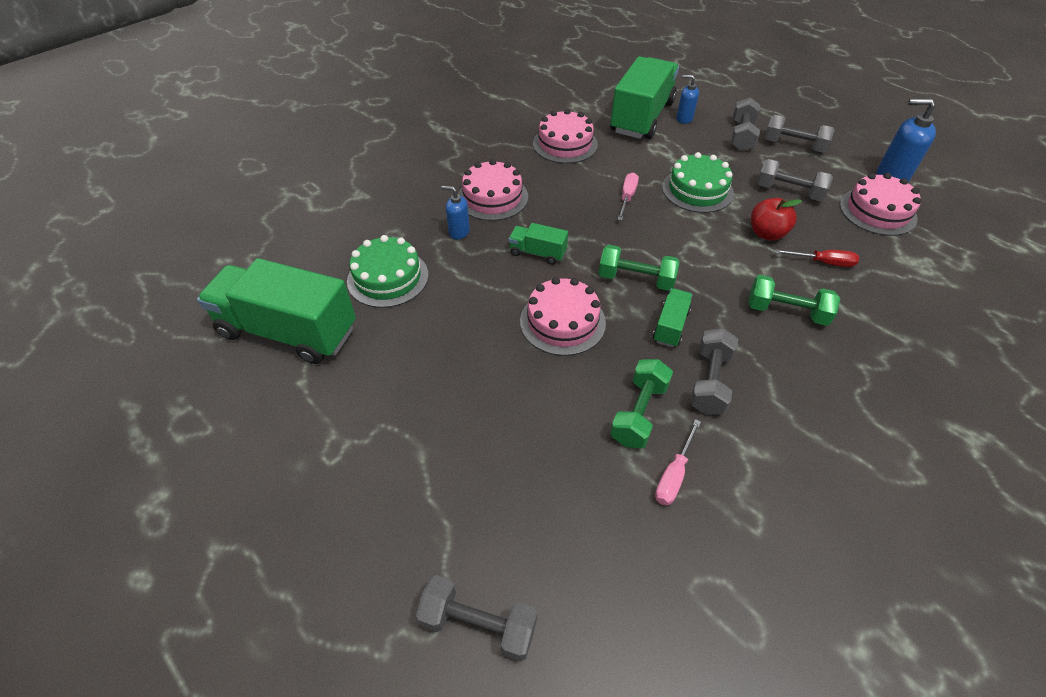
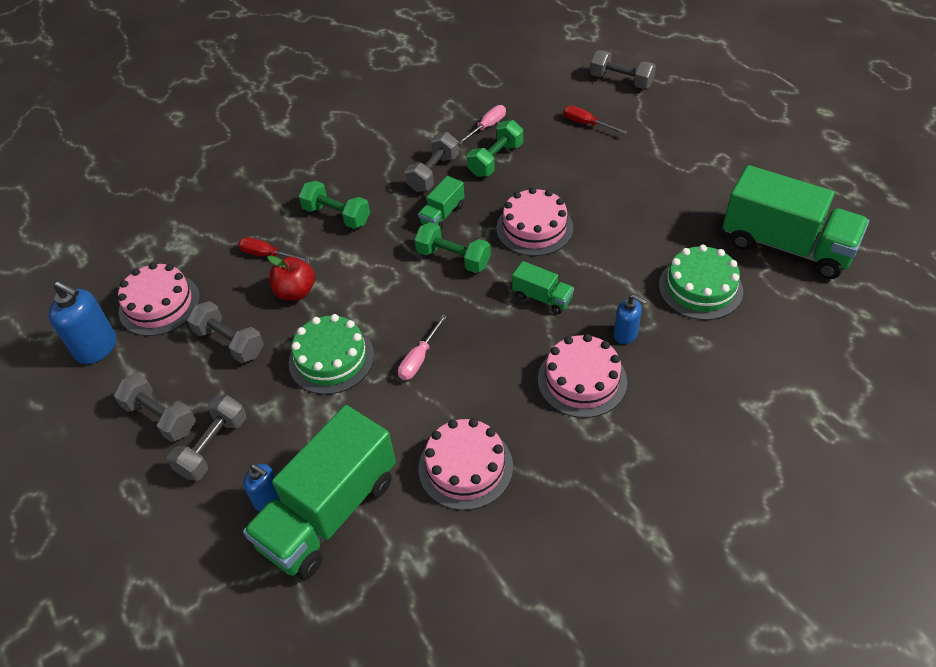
camera: 165 degrees left, 0 degrees up
none -> red screwdriver [563,105,627,134]

